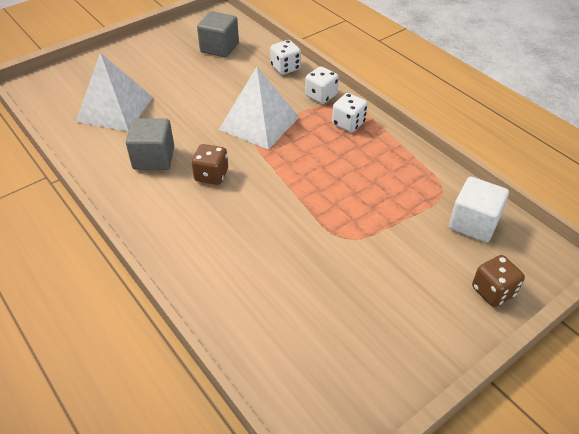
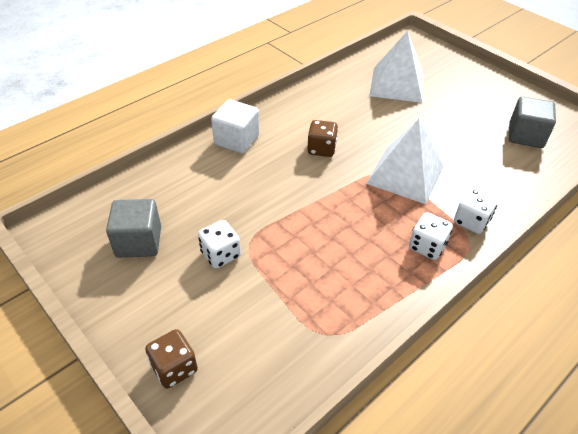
camera: 85 degrees right, 0 degrees up
grey cube [126,118,174,170] -> grey cube moved to [106,199,161,258]
white dice [270,40,301,75] -> white dice moved to [198,220,241,268]
white cube [449,177,509,242] -> white cube moved to [211,99,259,154]

